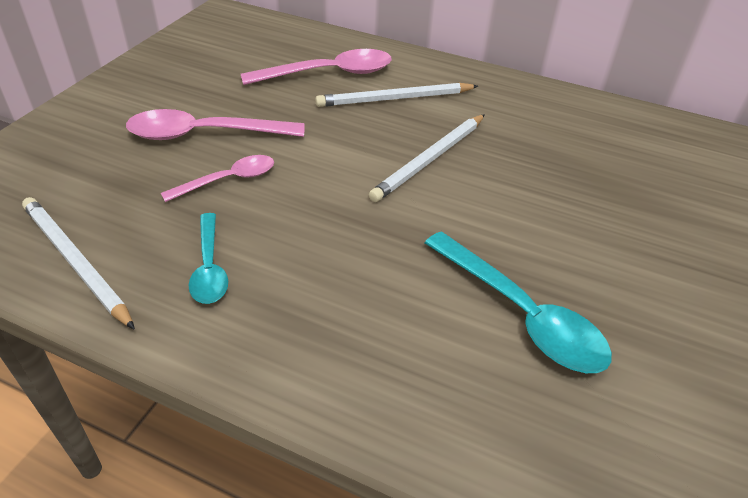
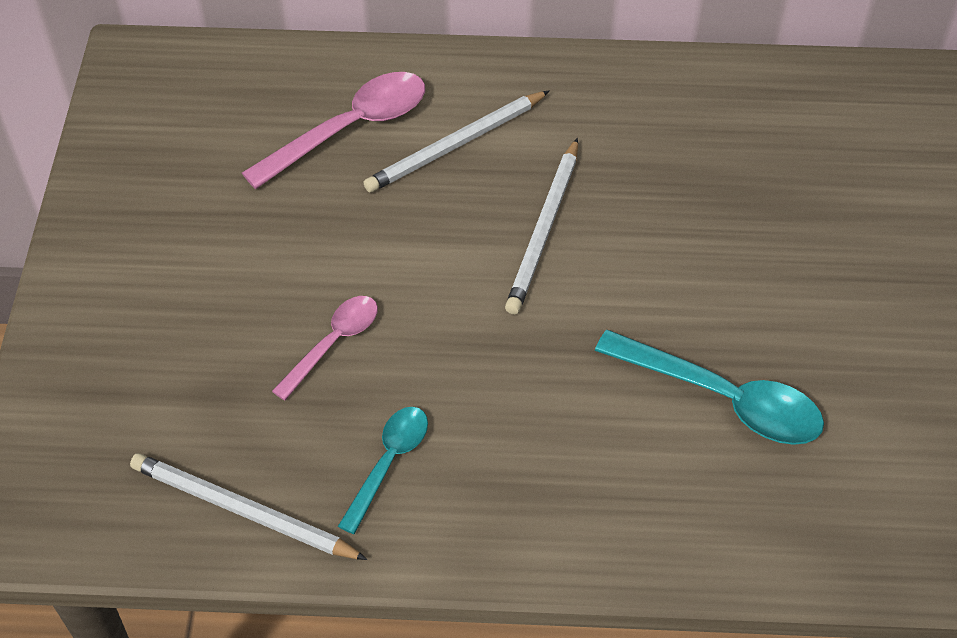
camera: 20 degrees left, 10 degrees up
pink spoon [126,109,305,140] -> none
turquoise spoon [188,213,228,304] -> turquoise spoon turned 120 degrees counterclockwise [338,407,428,534]

